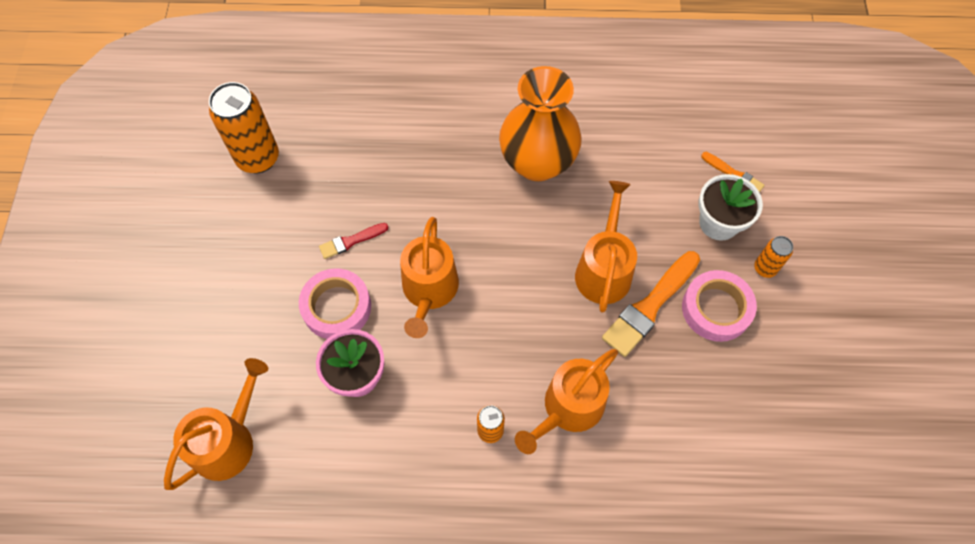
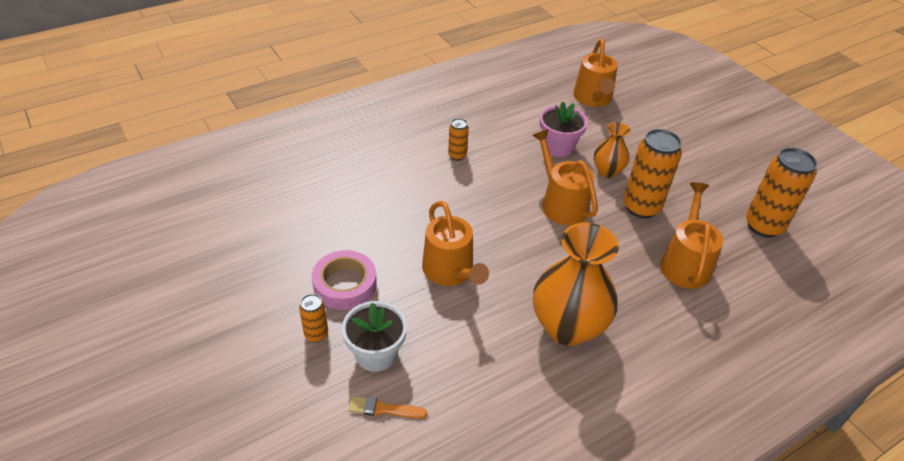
camera: 145 degrees right, 20 degrees down
pink tape [299,268,371,339] -> orange vase [594,122,630,178]
red brush [319,223,388,259] -> orange can [623,129,682,218]
orange watering can [515,349,618,454] -> orange watering can moved to [660,182,724,289]
orange brush [602,251,700,357] -> none

